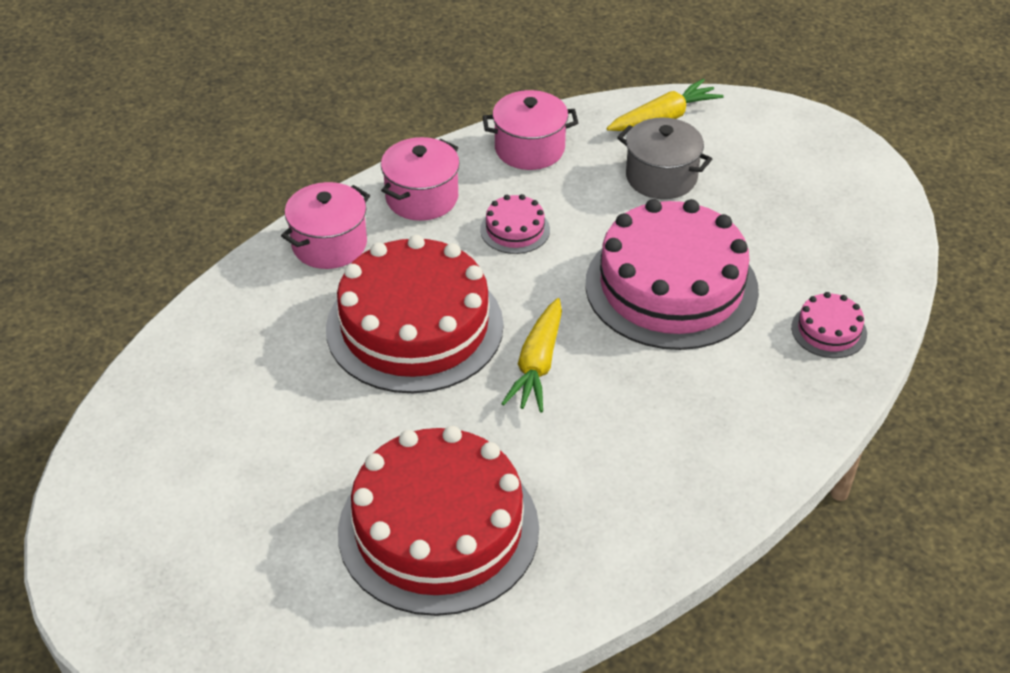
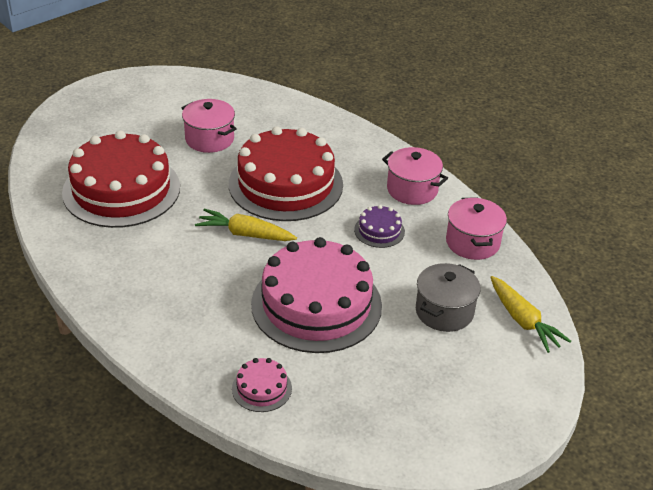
camera: 90 degrees right, 5 degrees down
pink pot [281,182,370,269] -> pink pot moved to [182,99,237,153]
pink cake [480,194,550,254] -> purple cake [354,205,405,248]

